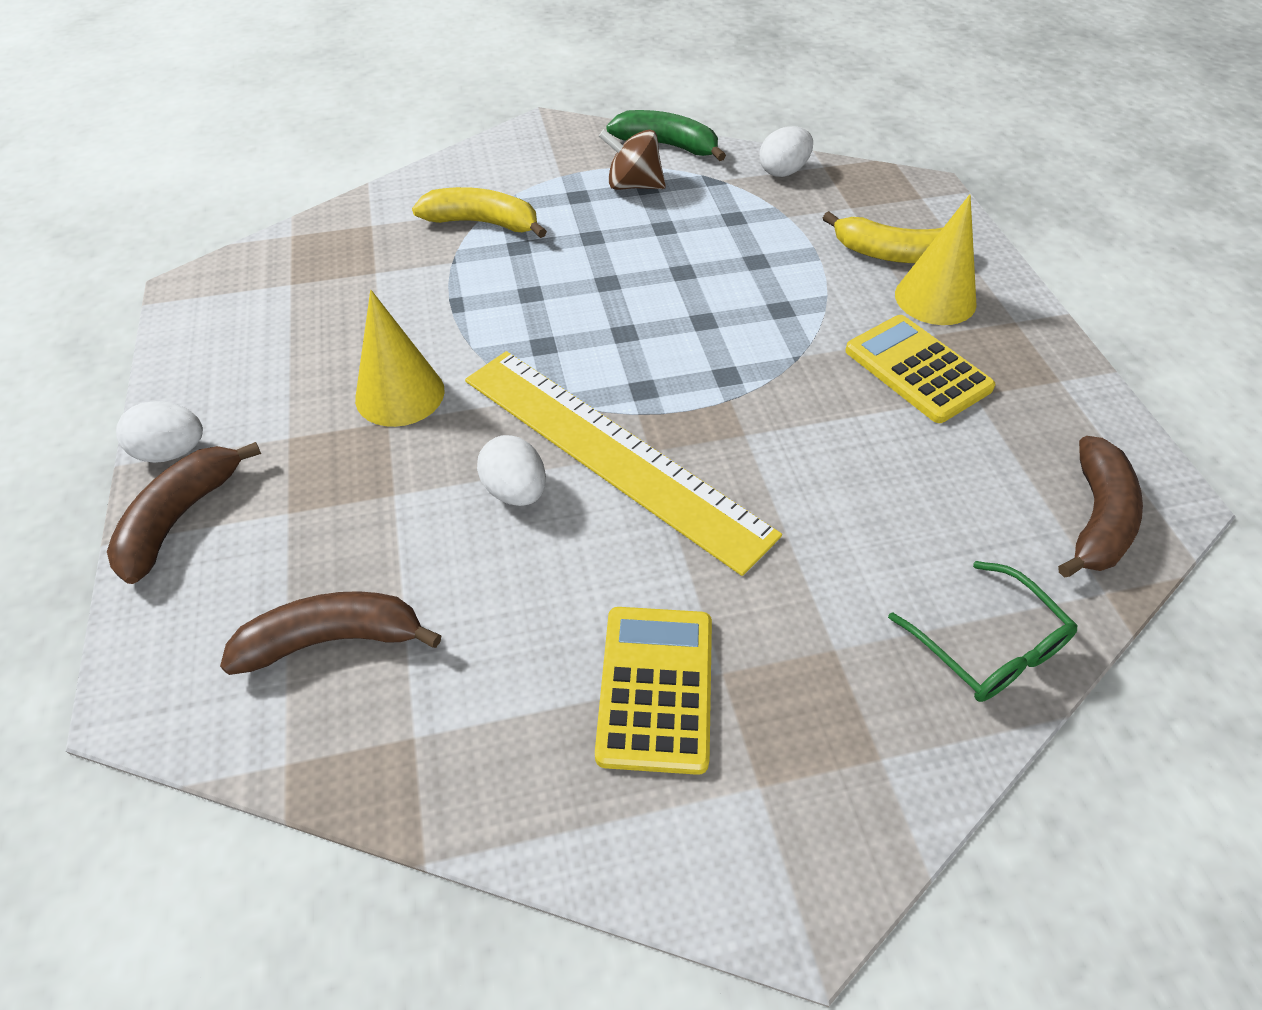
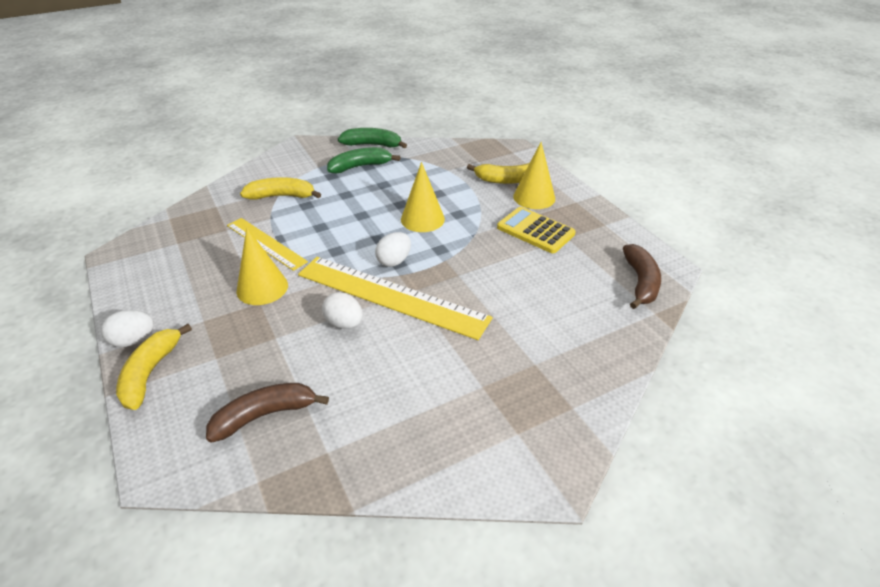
camera: 15 degrees left, 10 degrees down
brown banana [107,442,261,584] -> yellow banana [116,324,192,410]
yellow calculator [595,607,712,775] -> none
brown spinning top [599,129,666,190] -> green banana [327,147,400,173]
white egg [759,126,813,177] -> white egg moved to [375,232,411,267]
green glasses [888,561,1077,702] -> none
none -> yellow ruler [227,218,308,271]
none -> yellow cone [401,162,445,232]

